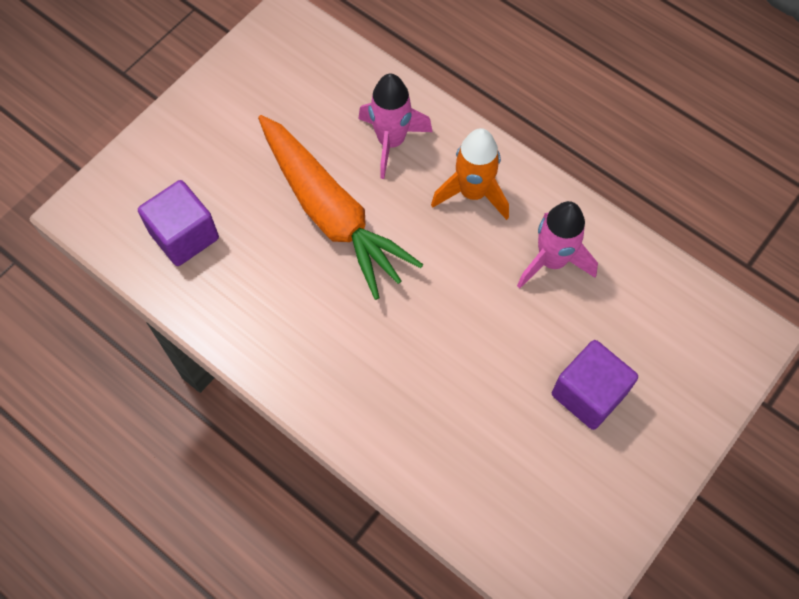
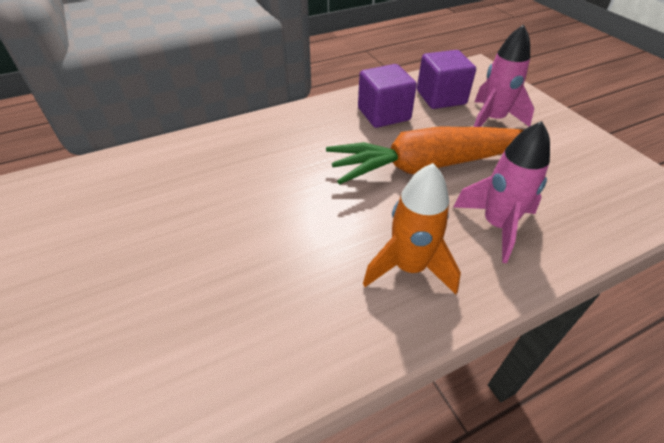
camera: 115 degrees right, 20 degrees down
pink rocket [517,201,598,289] -> pink rocket moved to [473,24,534,127]
purple cube [552,340,638,430] -> purple cube moved to [358,64,417,128]

